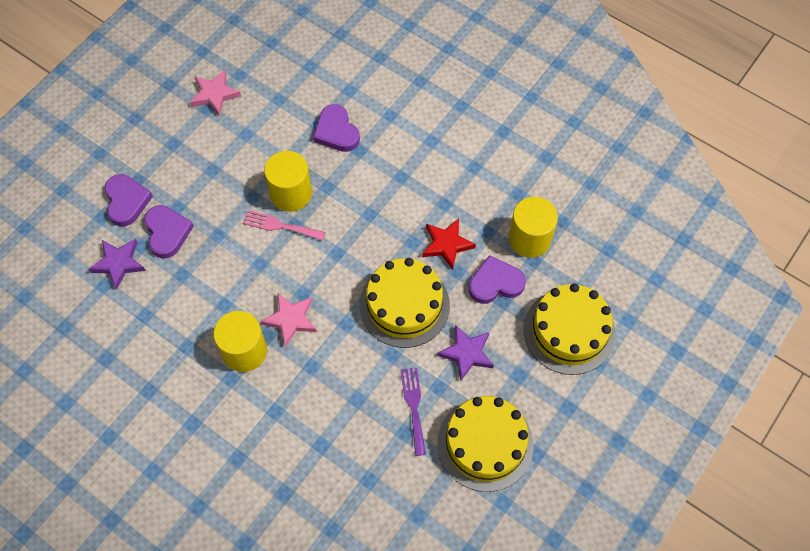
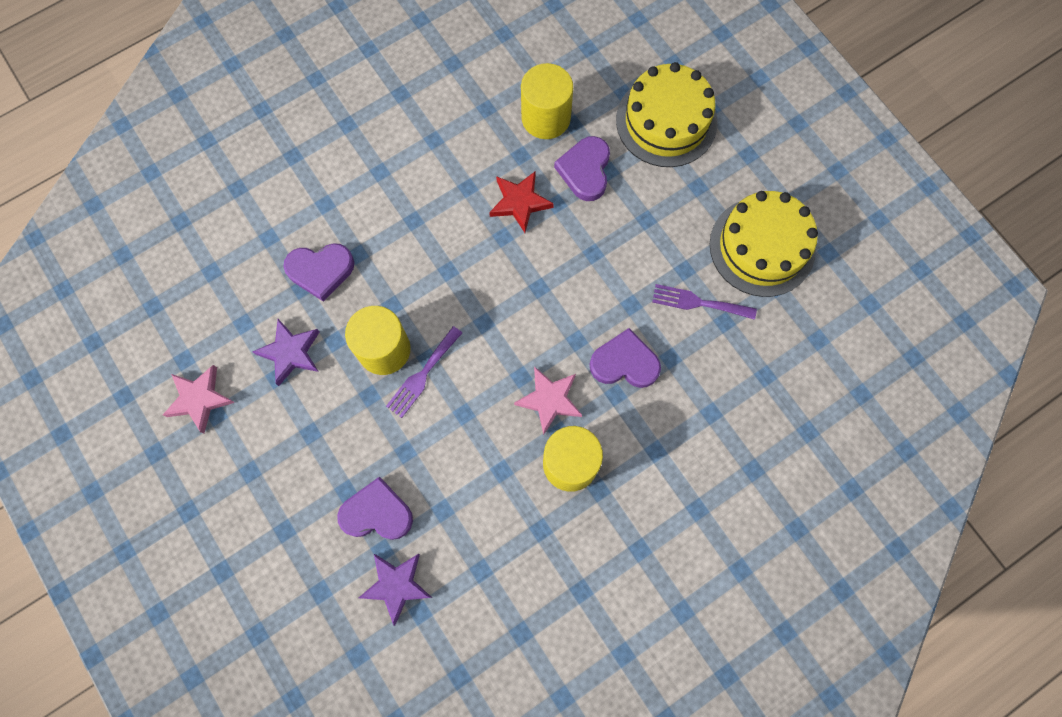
camera: 70 degrees left, 10 degrees up
purple heart [104,174,153,226] -> purple heart moved to [590,328,661,388]
pink fork [243,210,326,241] -> purple fork [386,326,462,418]
yellow cake [360,258,450,348] -> none
purple star [437,325,494,380] -> purple star moved to [252,319,320,386]

